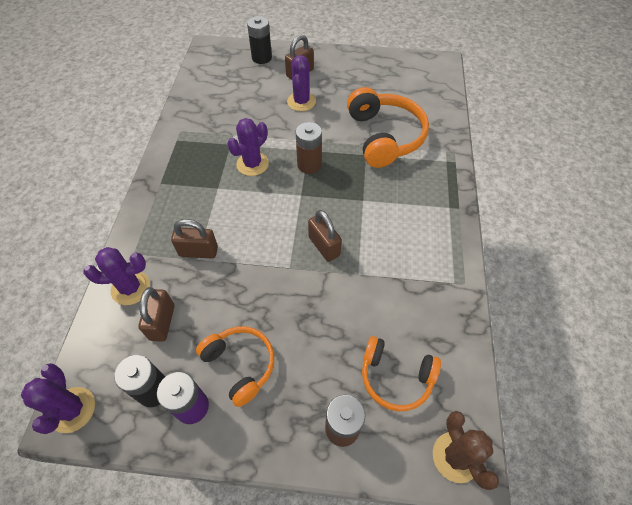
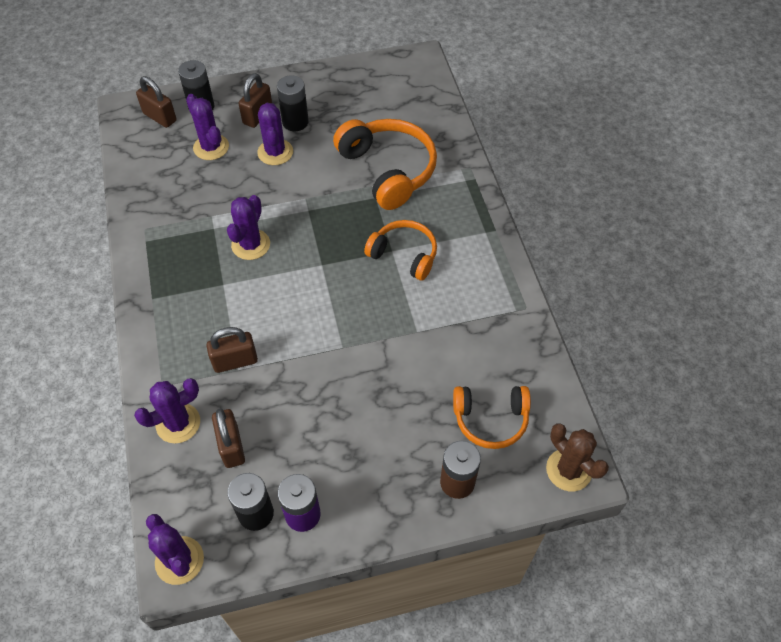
camera: 20 degrees left, 0 degrees up
orange headphones [196,326,274,407] -> orange headphones moved to [364,220,437,280]
brown battery [296,122,322,174] -> none
brown padlock [308,210,342,262] -> brown padlock moved to [136,76,176,128]
none -> purple cactus [186,94,229,160]
none -> black battery [277,75,309,131]

